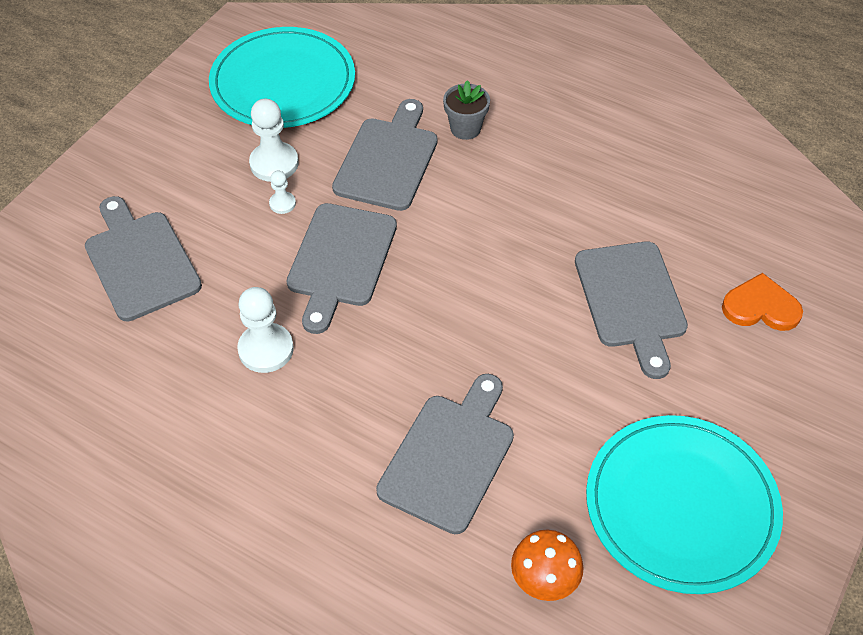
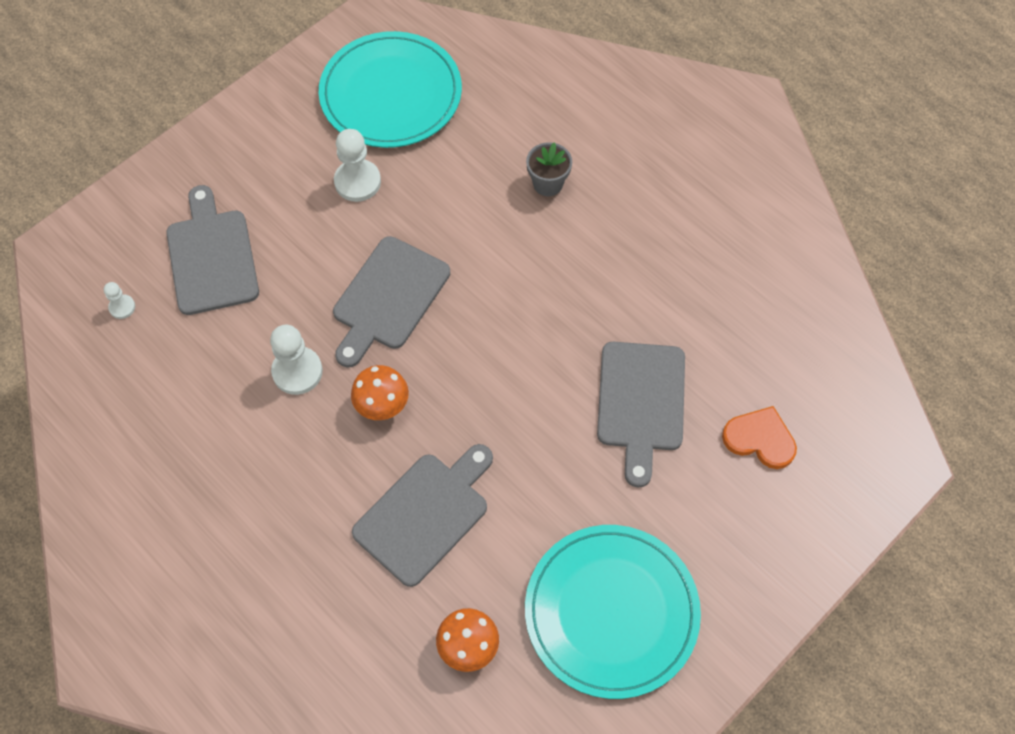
camera: 15 degrees right, 10 degrees up
white pawn [269,171,296,214] -> white pawn moved to [104,282,135,319]
grey cutting board [332,99,438,211] -> none
none -> orange mushroom [351,365,409,420]

